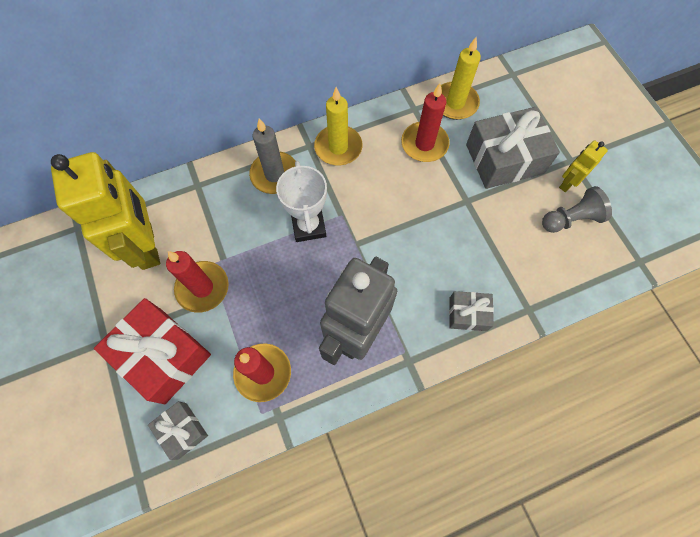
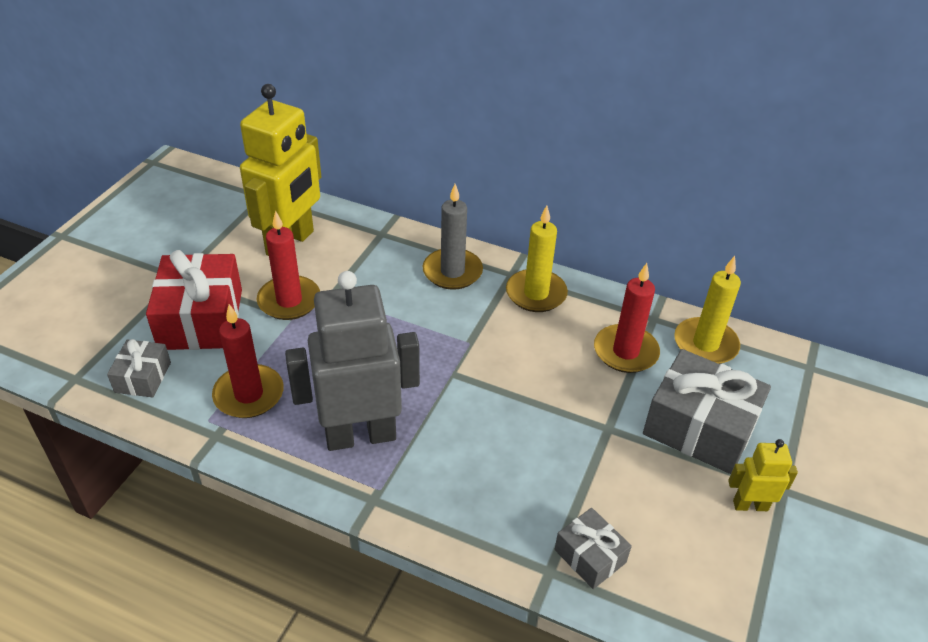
camera: 45 degrees right, 25 degrees down
white trophy [276,161,327,242] -> none
grey gift [449,291,494,331] -> grey gift moved to [555,508,632,589]
grey pawn [542,186,612,233] -> none

